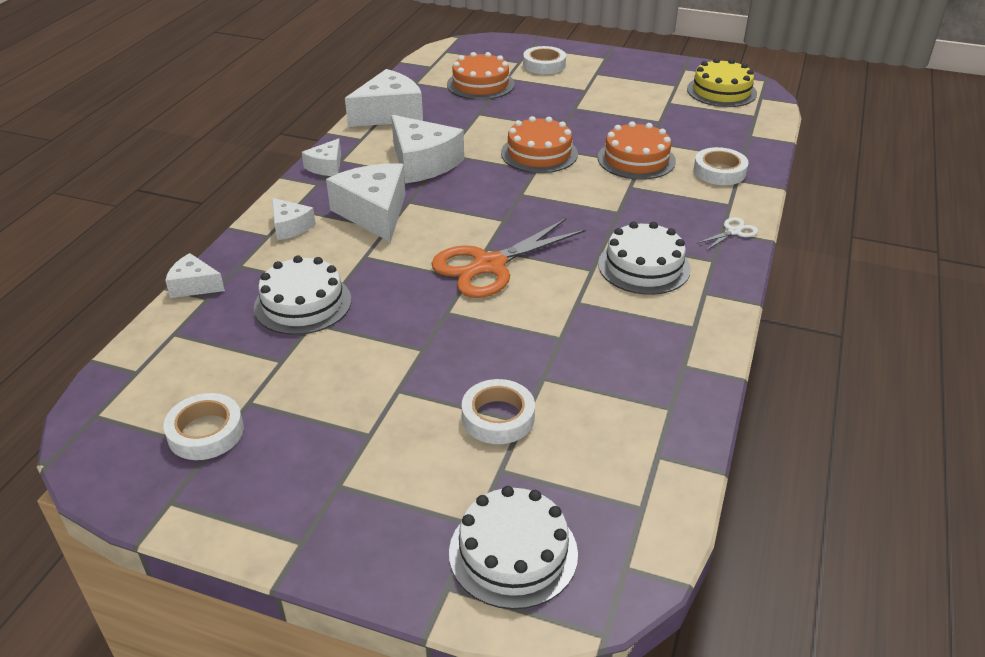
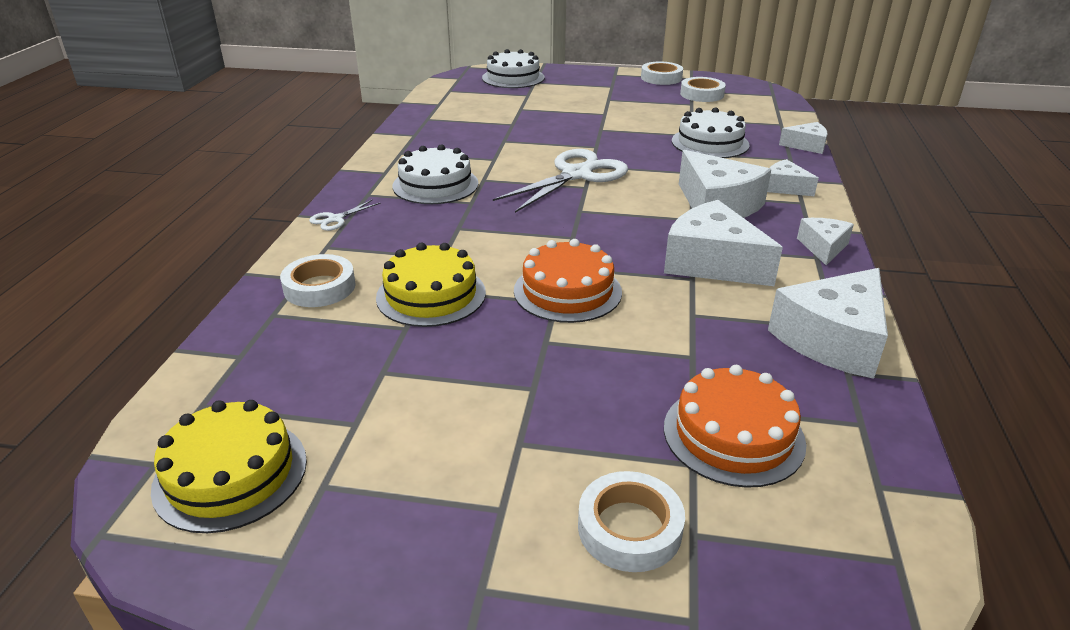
camera: 170 degrees right, 5 degrees down
orange scissors [431,218,586,298] -> white scissors [493,149,628,213]
white tape [462,379,535,444] -> white tape moved to [641,62,683,85]
orange cake [598,121,676,180] -> yellow cake [376,243,486,327]

